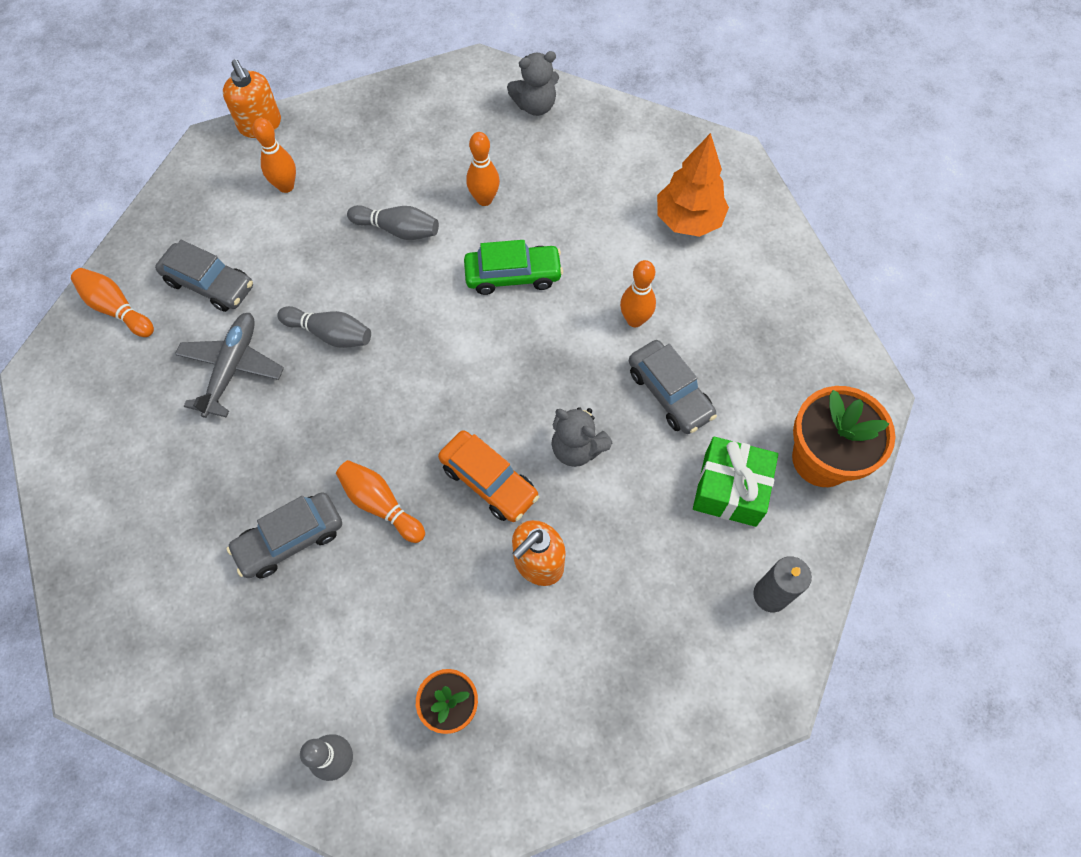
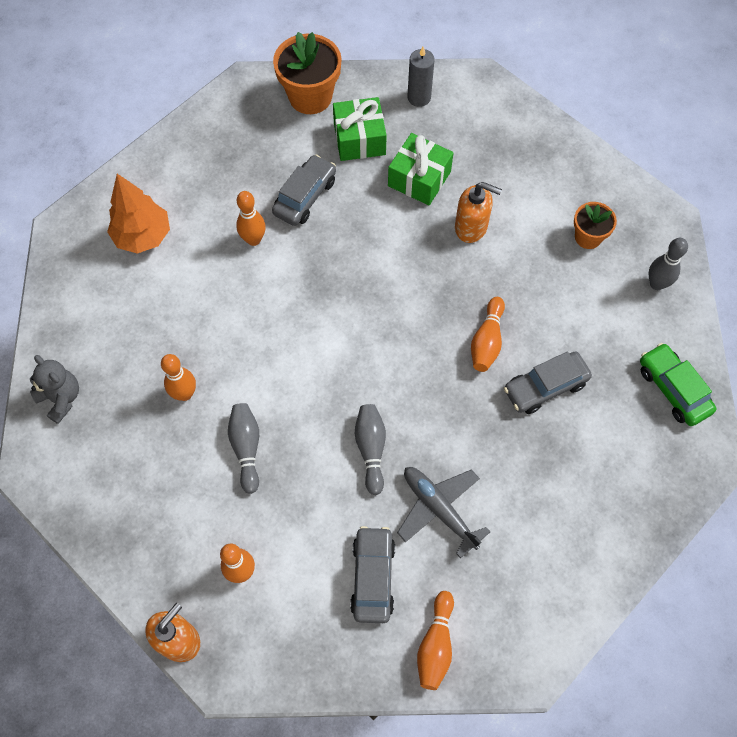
camera: 115 degrees left, 0 degrees up
grey plane [175,313,284,418] -> grey plane turned 60 degrees clockwise [397,467,490,559]
grey car [227,492,342,578] -> grey car turned 120 degrees clockwise [504,351,592,414]
orange car [438,430,539,522] -> none
green car [464,240,563,295] -> green car moved to [640,343,716,426]
grey teddy bear [552,407,613,467] -> none
none -> green gift [388,133,454,205]

